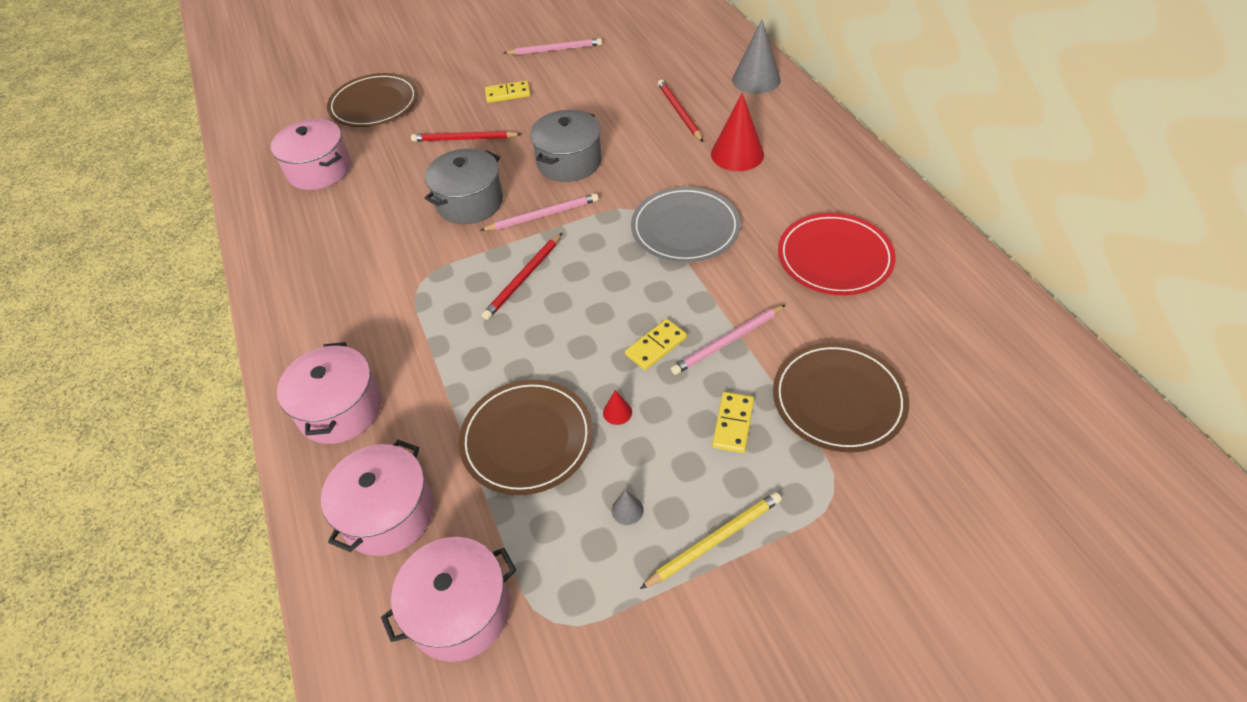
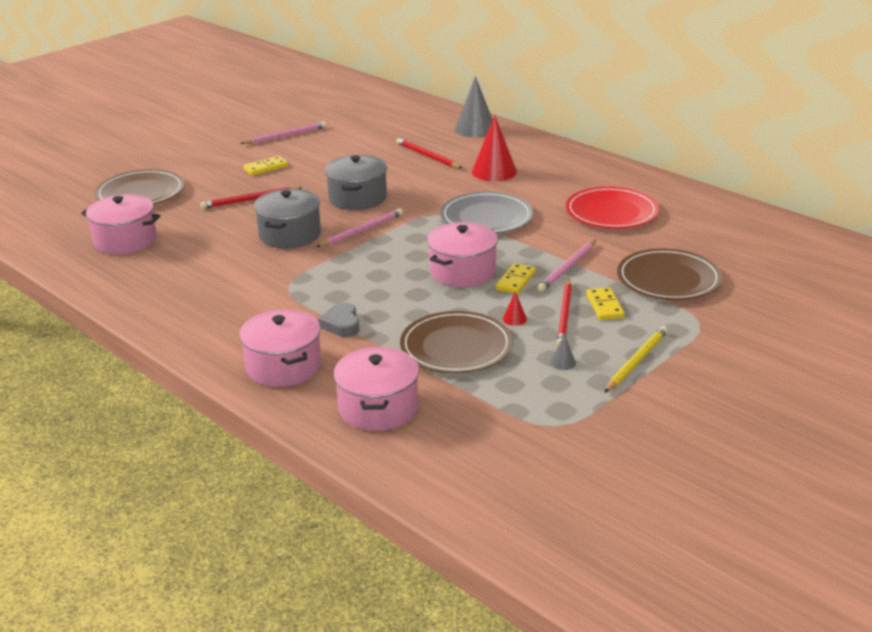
camera: 25 degrees left, 20 degrees down
pink pot [381,537,516,662] -> pink pot moved to [427,222,498,287]
red pencil [482,233,562,320] -> red pencil moved to [557,279,572,345]
none -> grey heart [318,303,360,337]

